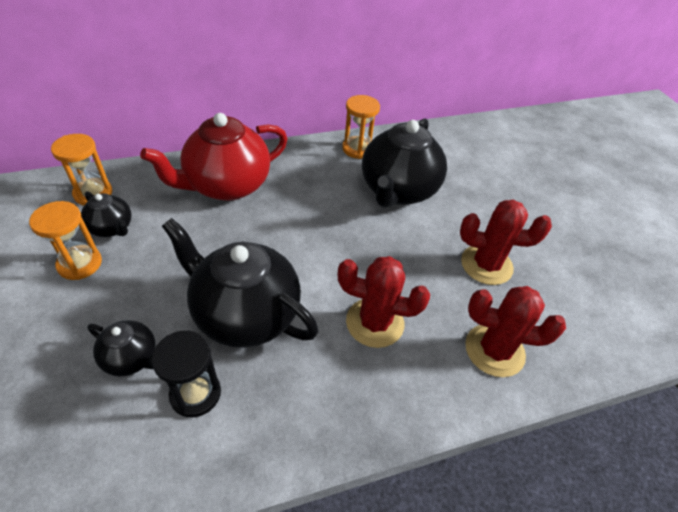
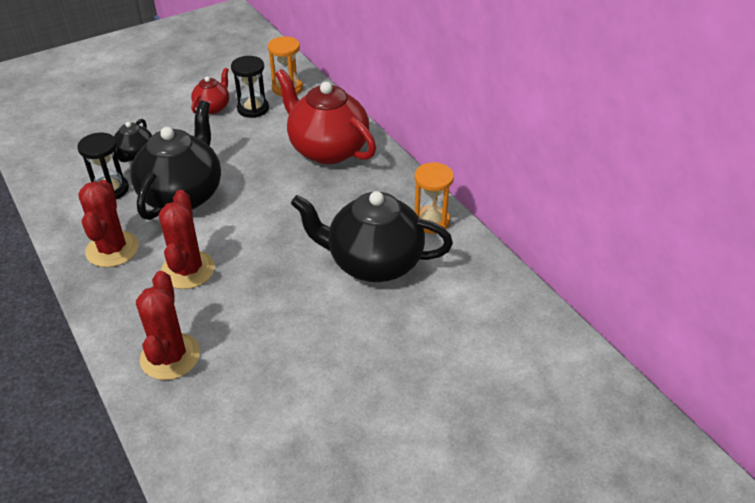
camera: 80 degrees right, 5 degrees down
orange hourglass [29,201,102,280] -> red teapot [191,68,229,114]
black teapot [81,191,131,237] -> black hourglass [231,56,269,118]
red cactus [460,200,552,285] -> red cactus moved to [78,180,139,267]

